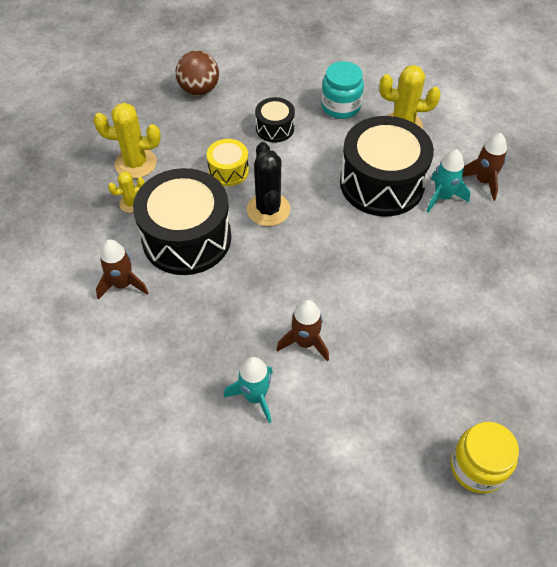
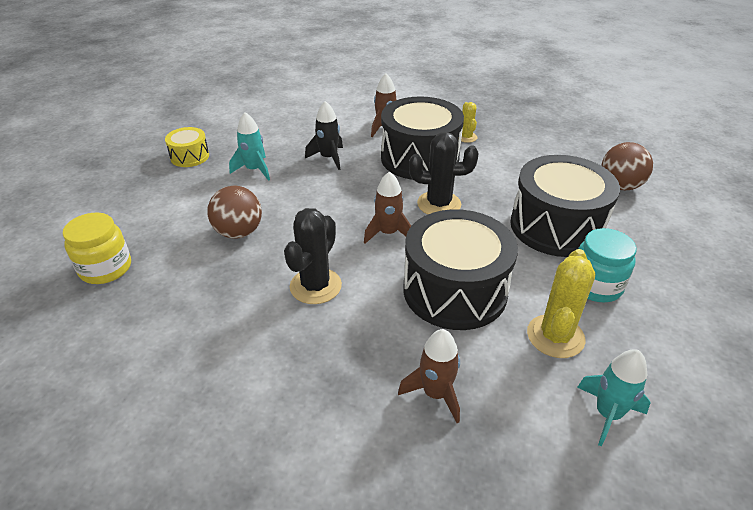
camera: 105 degrees right, 15 degrees down
yellow cactus [93,103,161,179] -> none
yellow drum [206,139,249,186] -> yellow drum moved to [165,127,209,167]
black drum [255,97,295,142] -> black drum [510,155,620,257], size x2.06
brown rocket [276,300,329,362] -> brown rocket moved to [364,171,411,244]
turquoise rocket [426,149,470,213] -> turquoise rocket moved to [577,349,651,447]
none -> brown ball [207,186,262,239]
none -> black cactus [284,208,342,304]
none -> black rocket [305,101,343,170]

